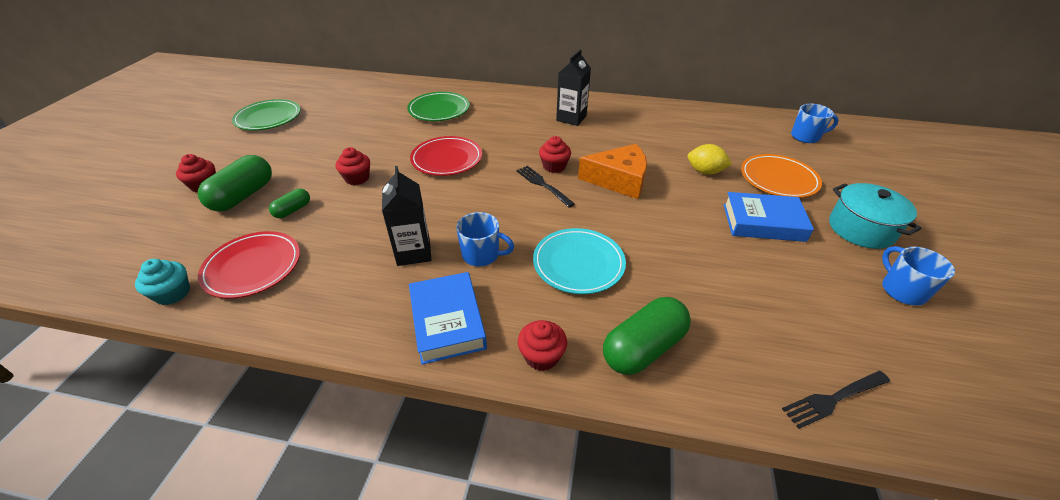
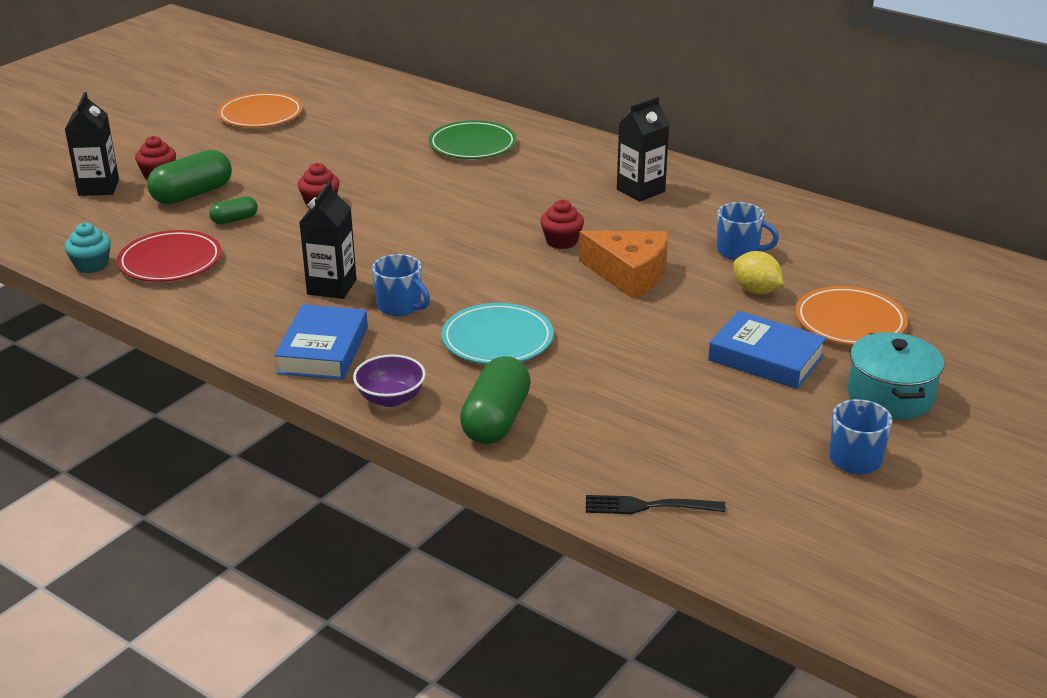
camera: 25 degrees right, 10 degrees down
green plate [232,99,300,131] -> orange plate [217,92,303,128]
red plate [410,136,482,176] -> none
black fork [516,166,575,208] -> none
red cupcake [518,320,567,371] -> purple bowl [353,354,426,407]
green capsule [603,297,691,375] -> green capsule turned 60 degrees counterclockwise [460,356,531,444]
blue mug [791,104,839,143] -> blue mug moved to [717,202,779,260]
none -> black carton [65,92,119,196]

